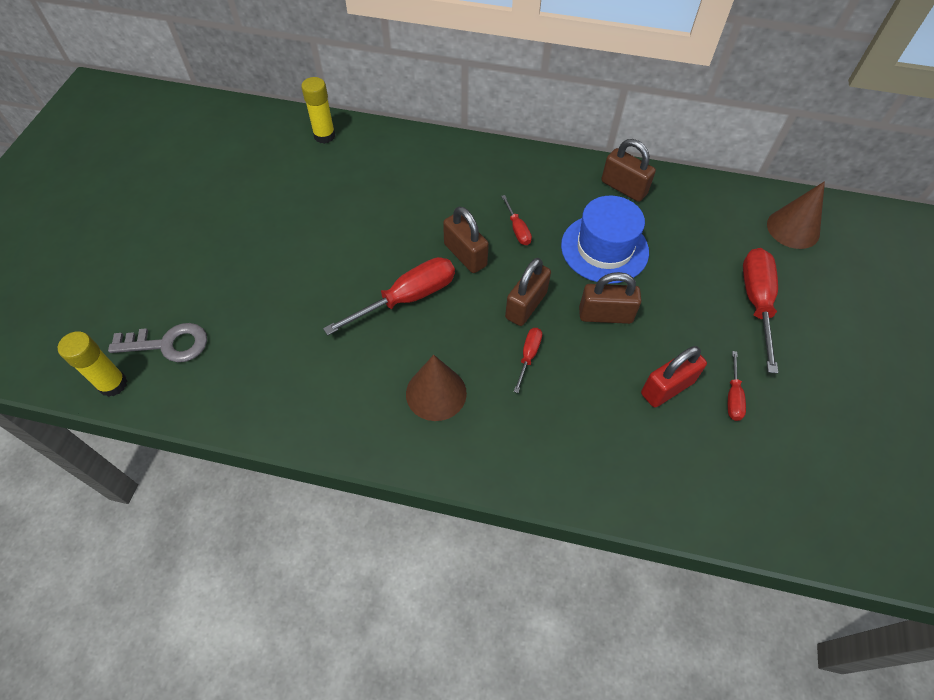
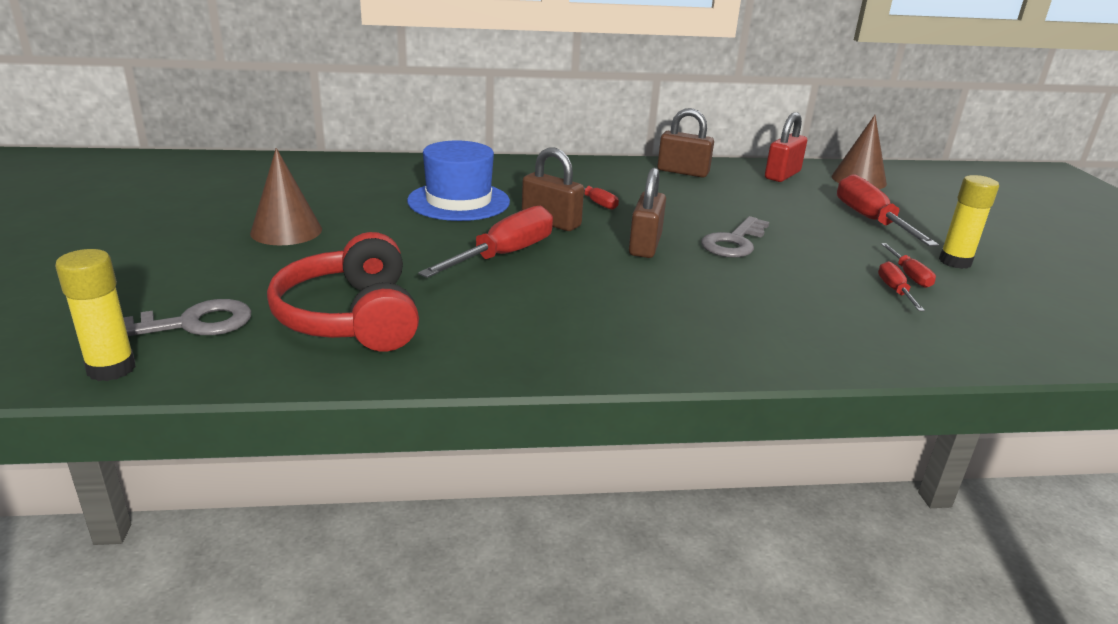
camera: 20 degrees left, 30 degrees down
yellow glue stick [301,77,336,144] -> yellow glue stick moved to [939,175,999,269]
brown cone [406,355,467,421] -> brown cone moved to [250,148,322,245]
red screwdriver [514,328,542,393] -> red screwdriver moved to [878,261,925,311]
blue hat [561,196,649,284] -> blue hat moved to [407,140,510,221]
brown padlock [579,272,641,324] -> grey key [701,216,769,258]
red padlock [641,346,707,407] -> red padlock moved to [765,112,807,182]
none -> red headphones [267,232,419,351]

